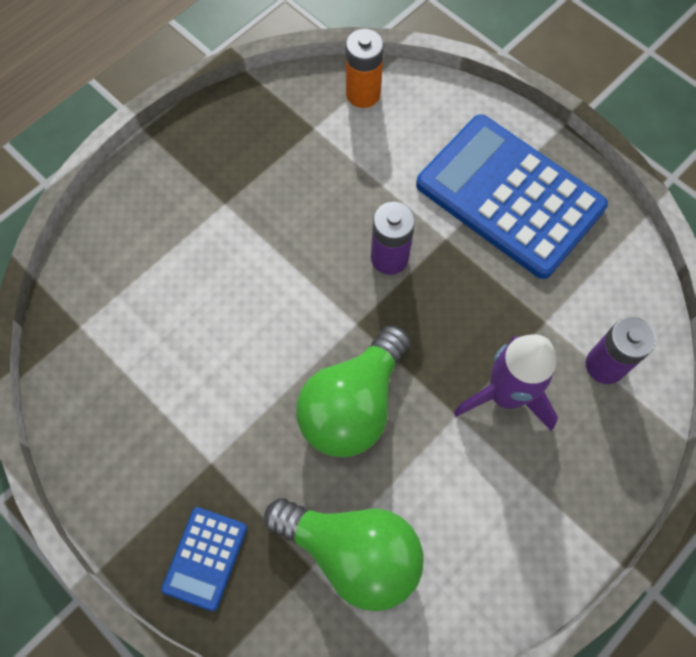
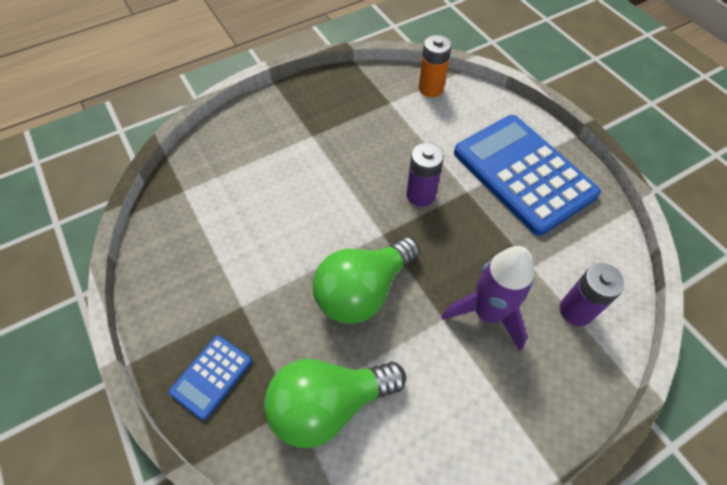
camera: 15 degrees right, 10 degrees down
green light bulb [264,498,423,611] -> green light bulb turned 120 degrees clockwise [264,359,406,448]

